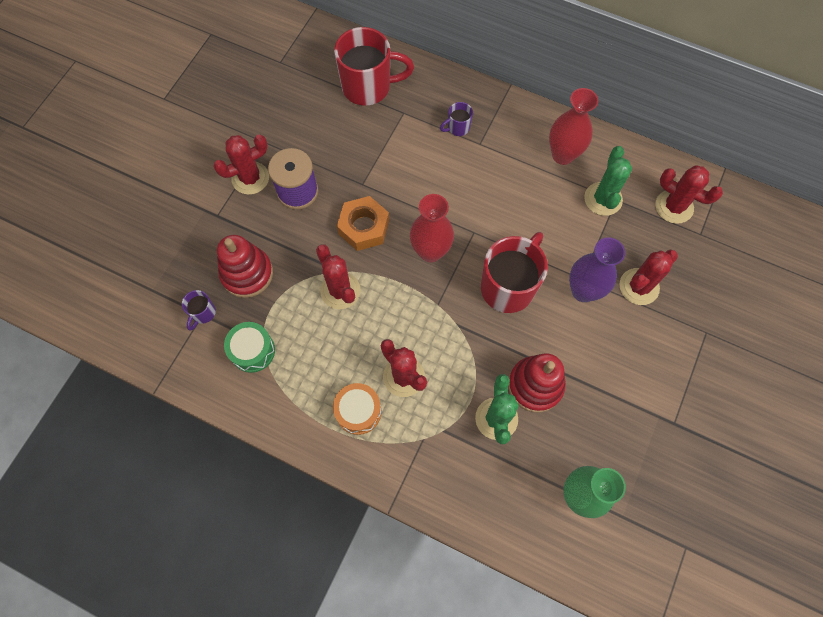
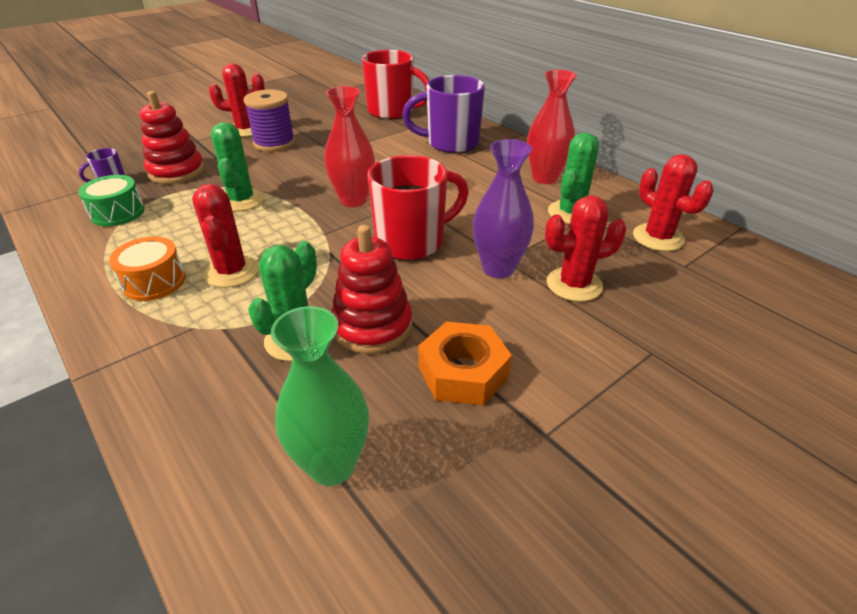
camera: 25 degrees right, 30 degrees down
red cactus [316,244,361,309] -> green cactus [211,122,264,211]
orange nut [337,196,389,251] -> orange nut moved to [418,321,512,406]
purple mug [440,102,473,136] -> purple mug [402,75,485,153], size x2.22

